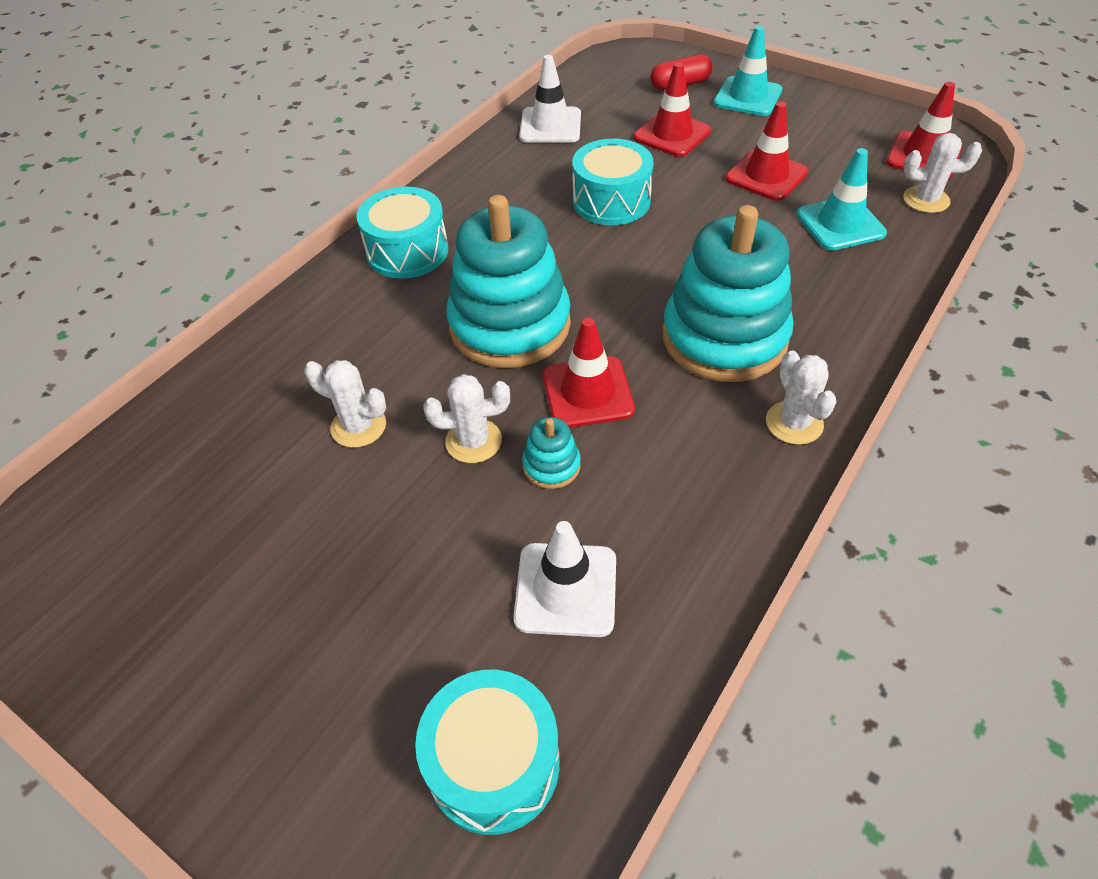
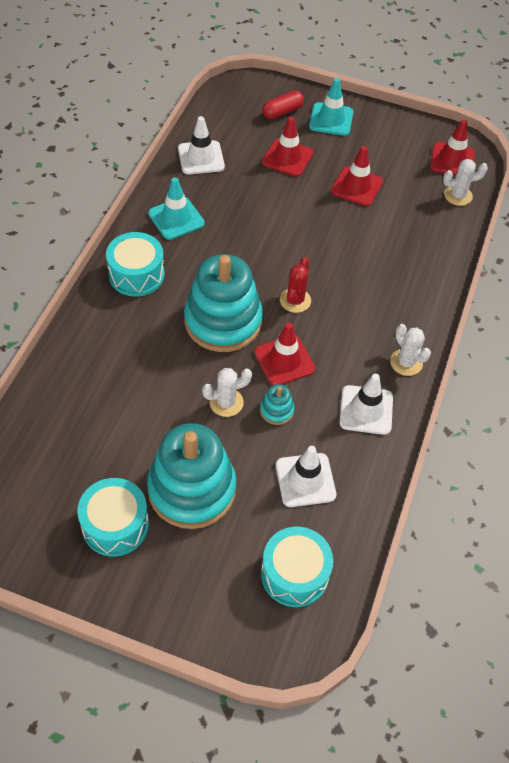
camera: 20 degrees left, 5 degrees up
white cactus [304,360,386,448] -> none
turquoise drum [572,139,654,225] -> turquoise drum moved to [77,478,149,557]
turquoise stacking toy [662,205,793,382] -> turquoise stacking toy moved to [147,423,236,529]
turquoise traffic cone [797,148,887,251] -> turquoise traffic cone moved to [148,178,205,240]
none -> red cactus [280,257,311,313]
none -> white traffic cone [340,374,393,435]

